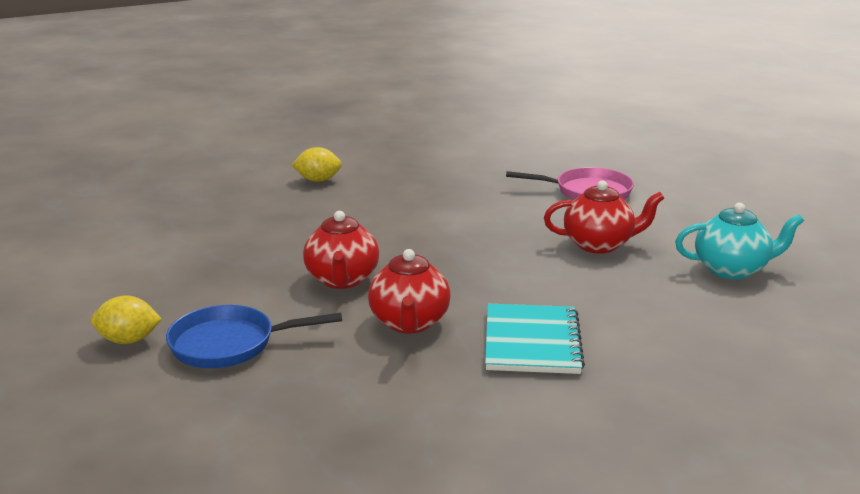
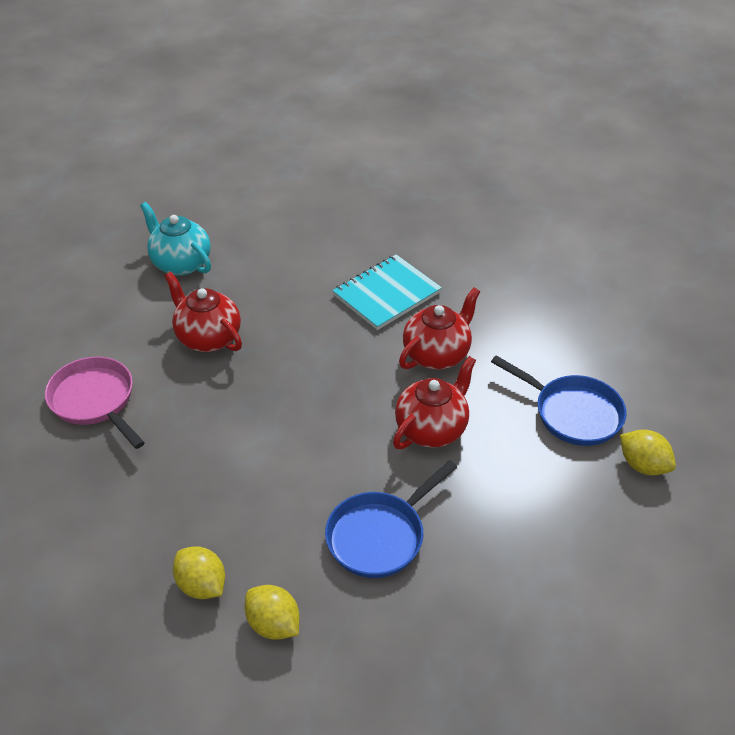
camera: 135 degrees left, 20 degrees up
none -> yellow lemon [173,546,225,599]
none -> blue pan [325,460,457,578]

